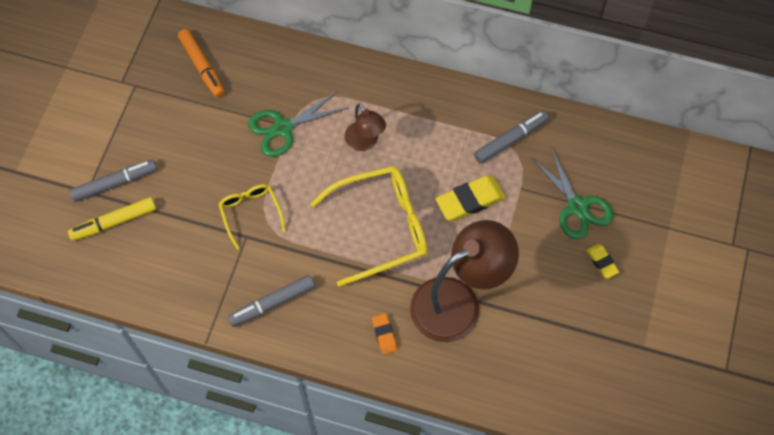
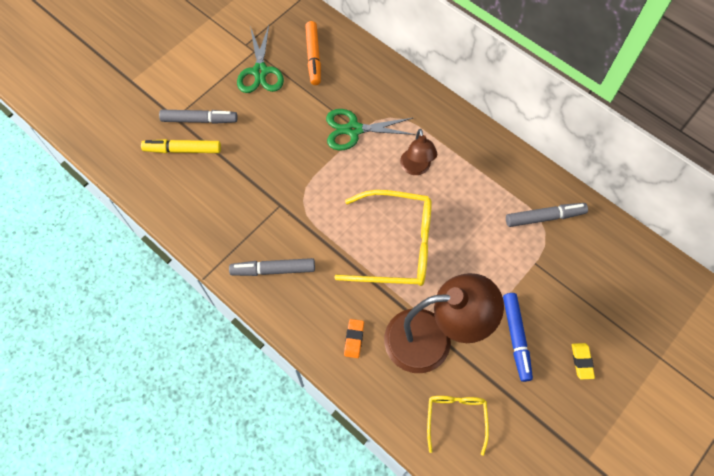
camera: 25 degrees right, 0 degrees up
yellow glasses [218,184,286,249] -> yellow glasses moved to [427,396,489,456]
yellow eraser [436,176,506,221] -> none
green scissors [531,148,613,239] -> green scissors moved to [237,25,284,93]
none -> blue marker [503,293,533,382]

